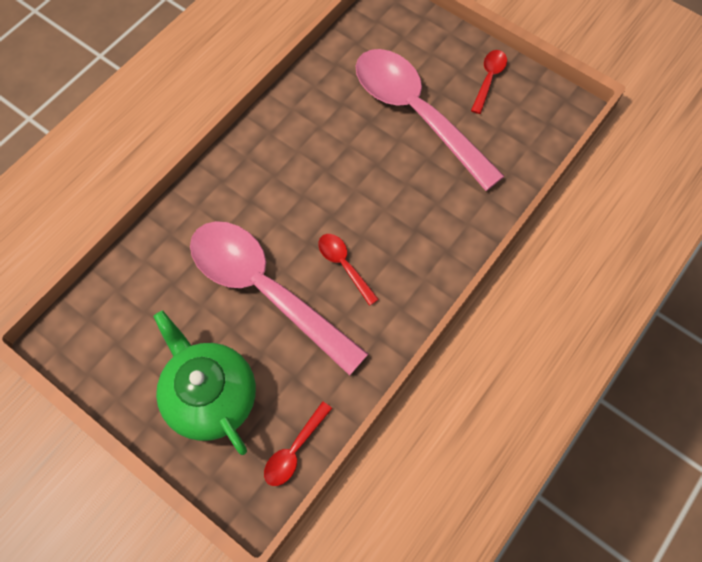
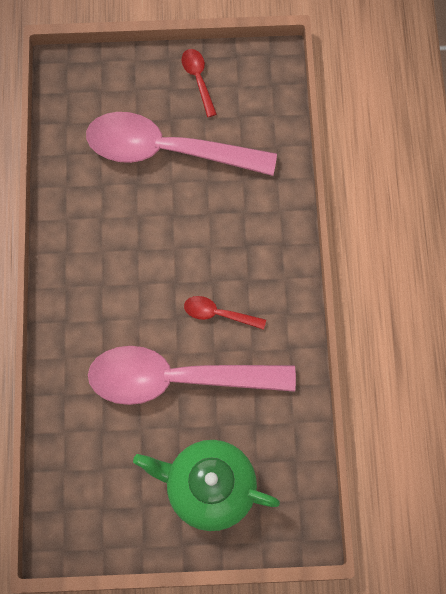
camera: 40 degrees left, 5 degrees up
red spoon [264,401,332,486] -> none

